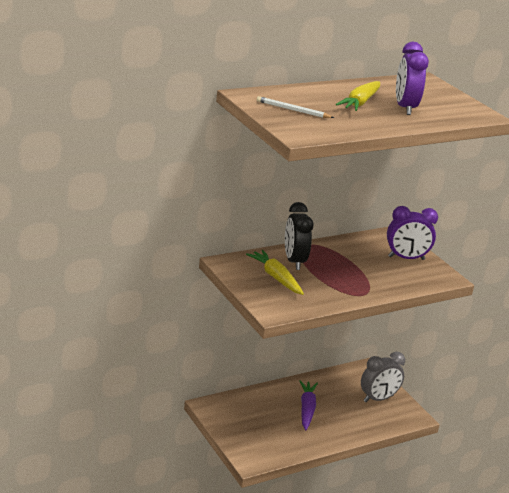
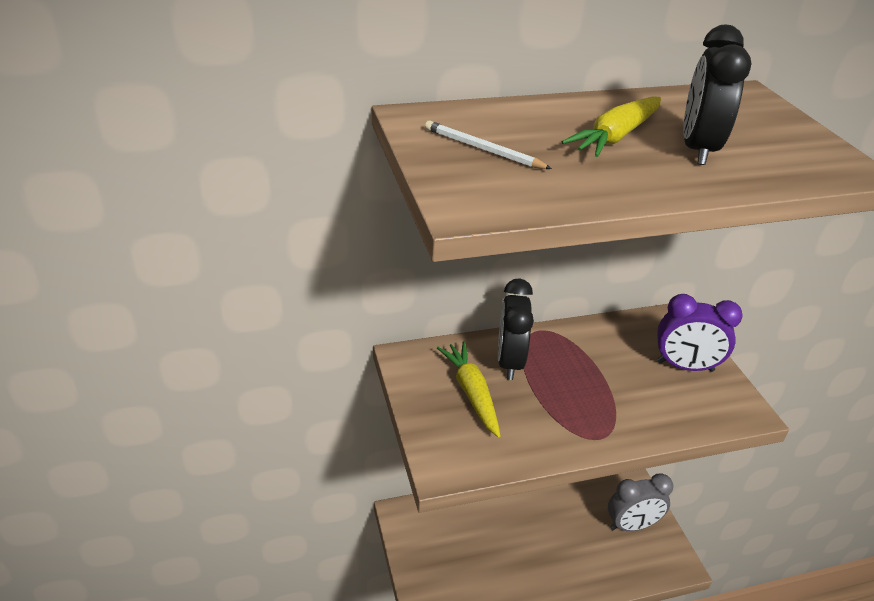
camera: 15 degrees right, 10 degrees up
purple carrot [300,380,318,430] -> none
purple clock [396,42,429,115] -> black clock [683,25,752,165]

